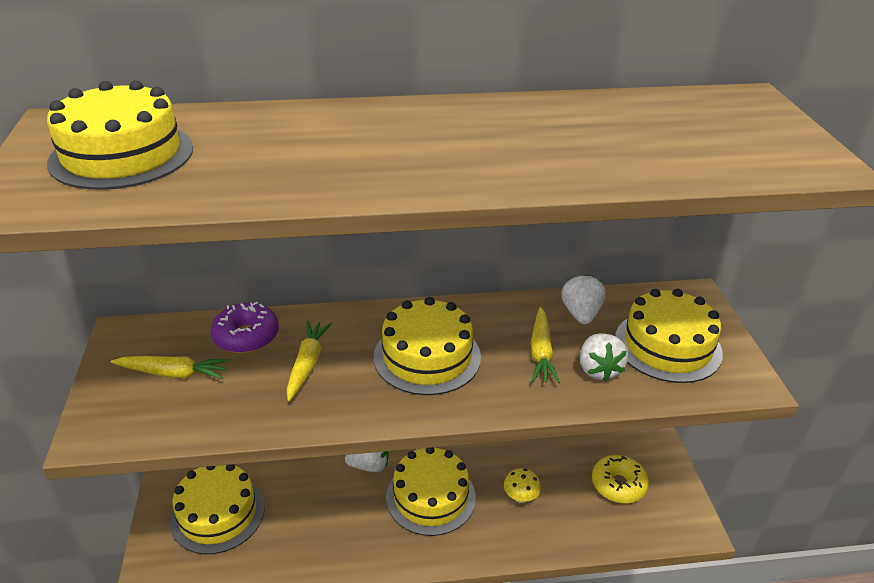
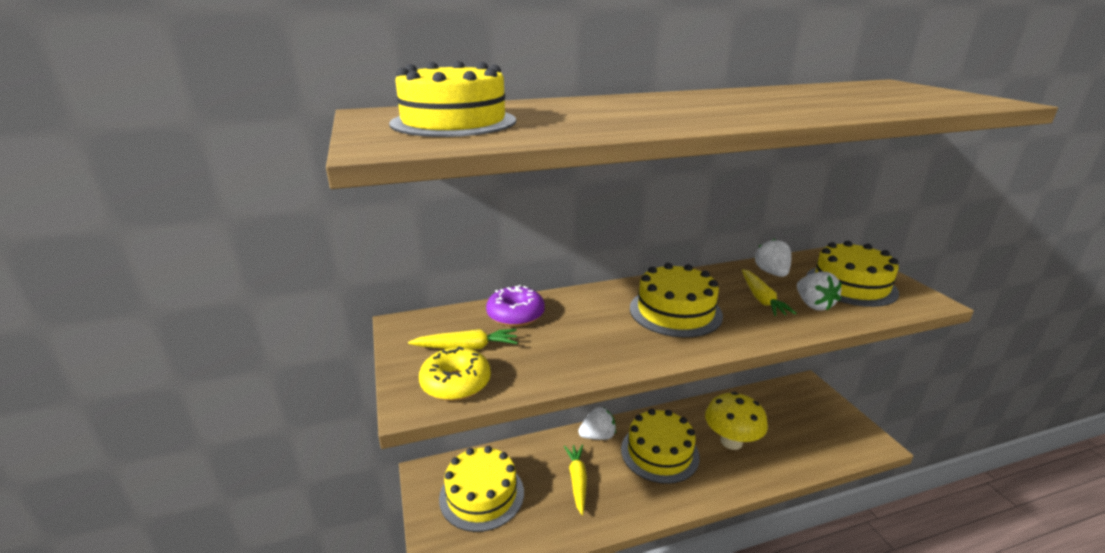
camera: 10 degrees left, 10 degrees down
yellow carrot [286,321,332,401] -> yellow carrot moved to [564,445,587,515]
yellow mushroom [504,468,541,503] -> yellow mushroom [705,392,768,450], size x1.90
yellow donut [592,455,649,503] -> yellow donut moved to [419,347,491,401]

